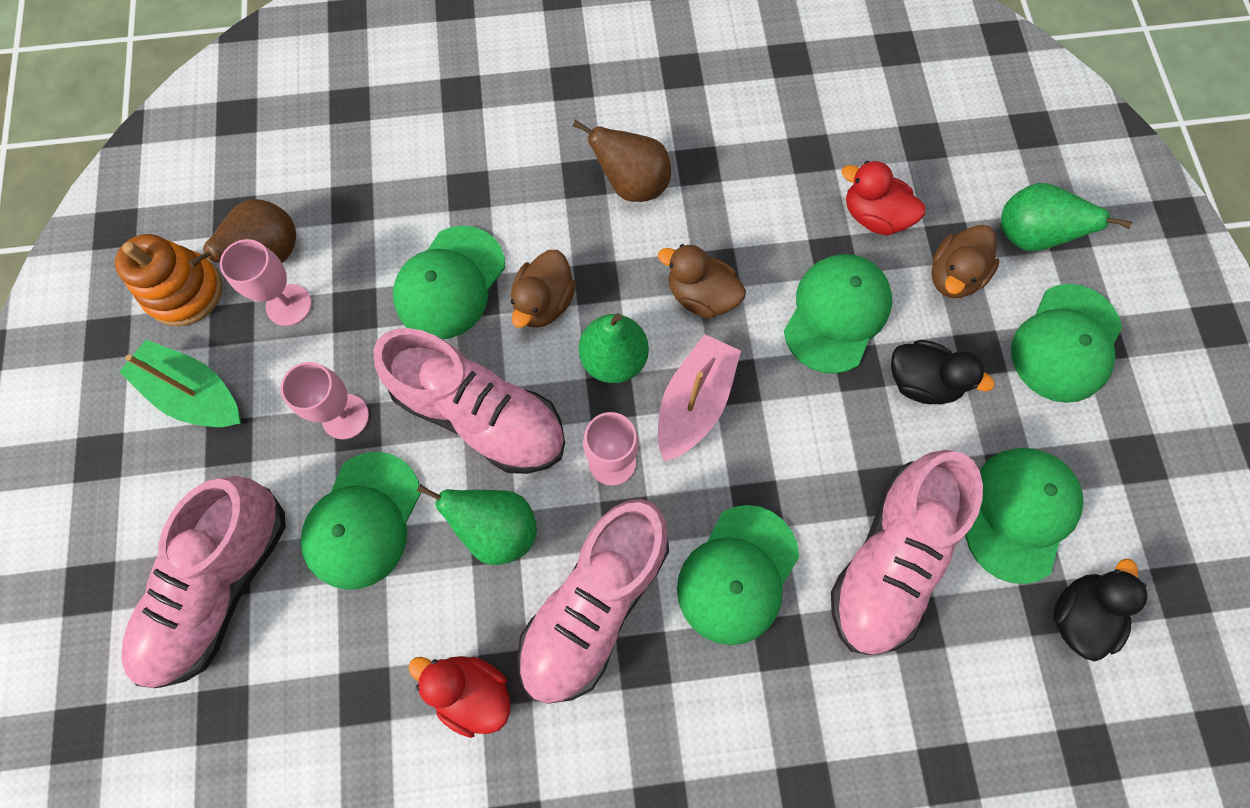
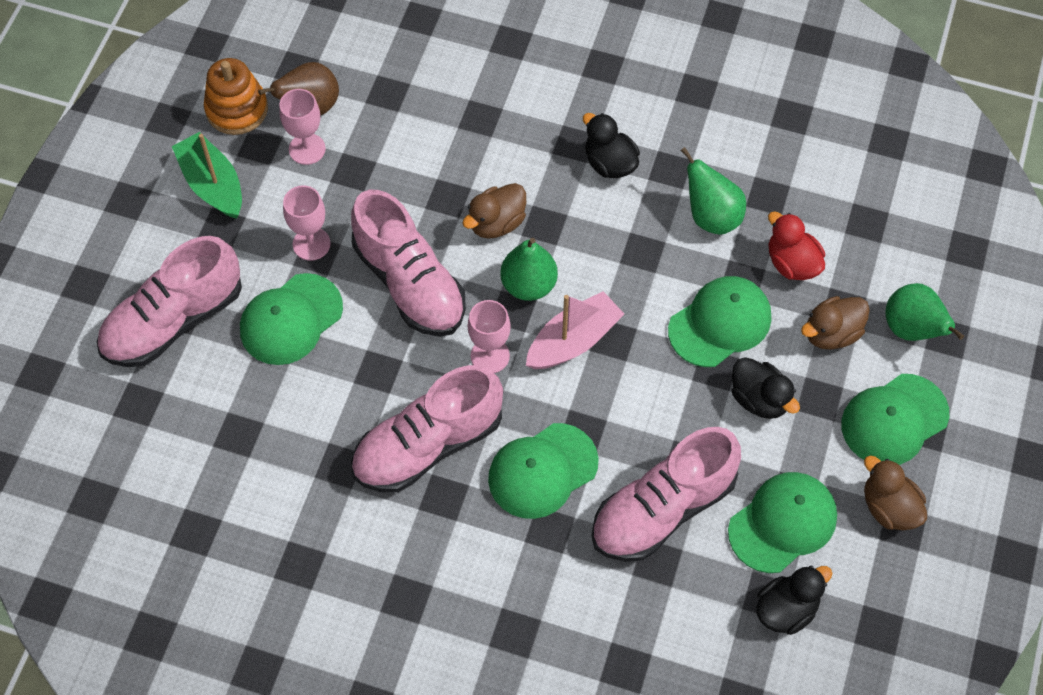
camera: 25 degrees right, 10 degrees down
green cap [393,226,505,339] -> none
red duck [408,656,510,738] -> none
green pear [417,484,537,565] -> green pear moved to [681,147,746,235]
brown pear [573,120,671,202] -> black duck [583,113,640,178]
brown duck [658,244,746,319] -> brown duck moved to [864,455,927,530]

